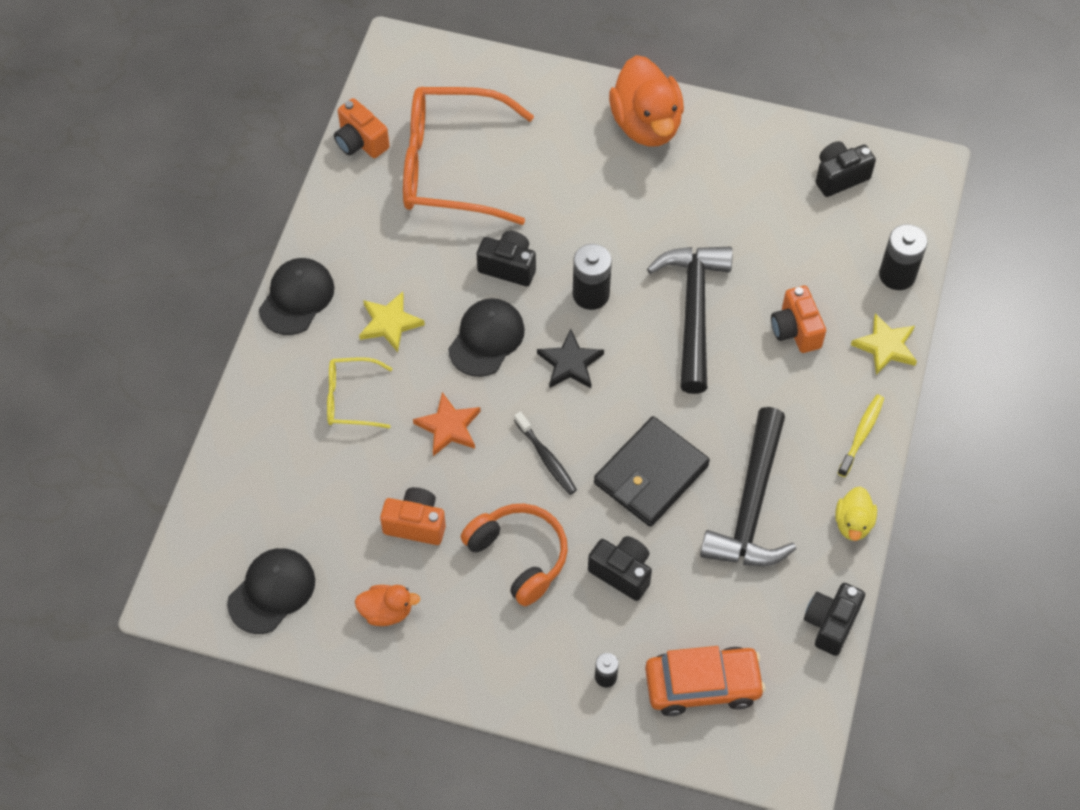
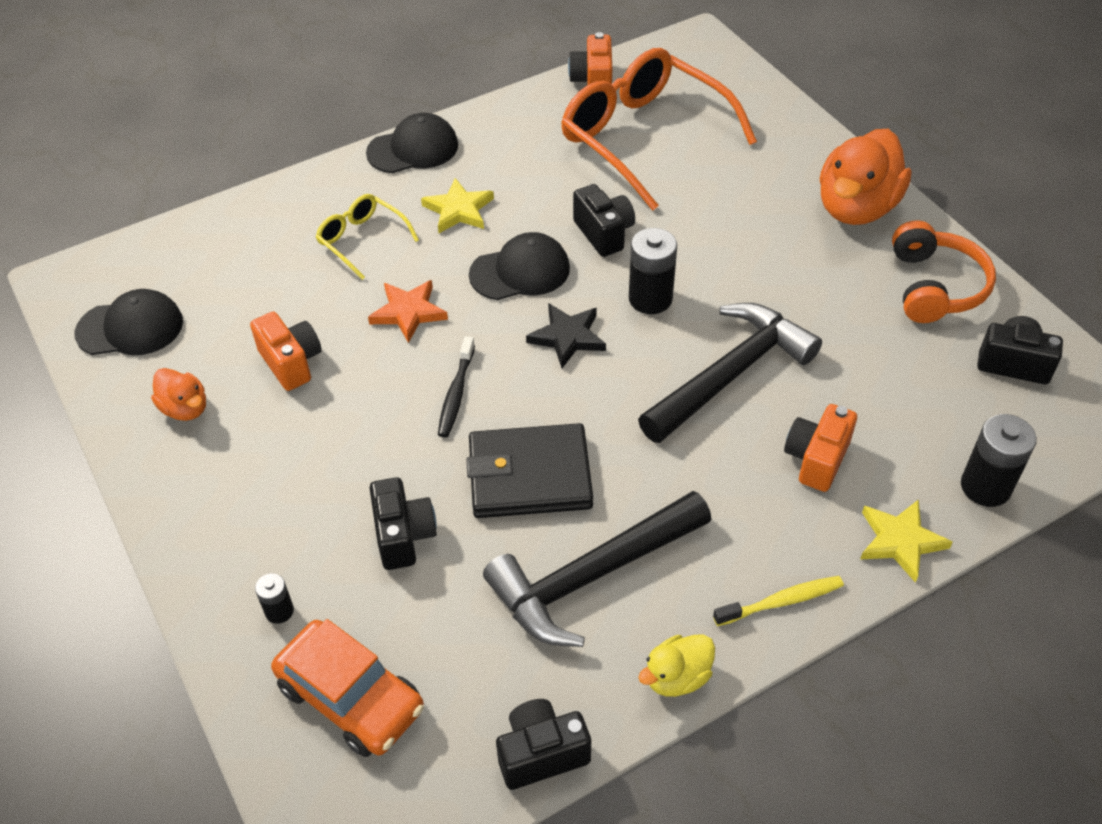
camera: 45 degrees right, 10 degrees down
orange headphones [461,504,568,606] -> orange headphones moved to [892,220,996,323]

